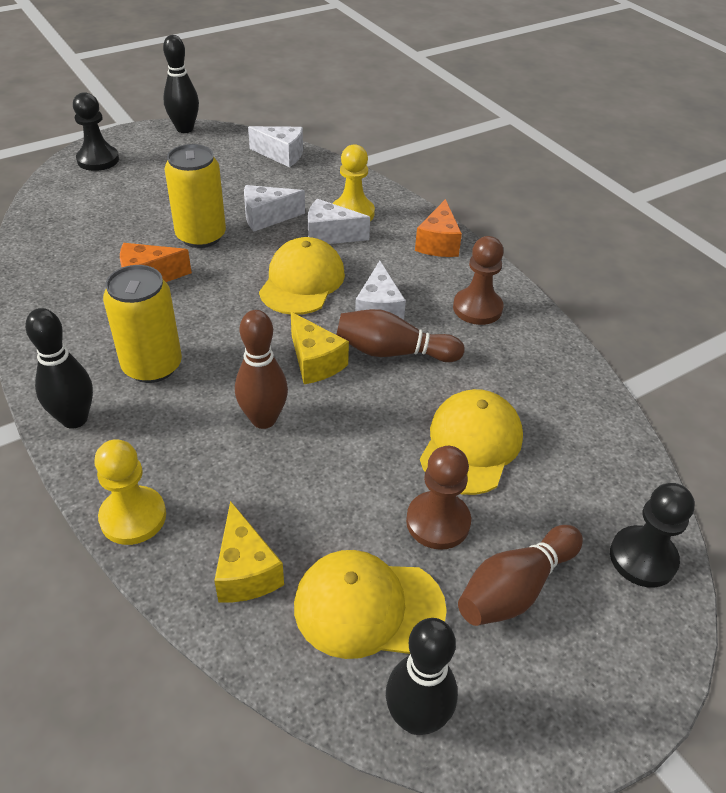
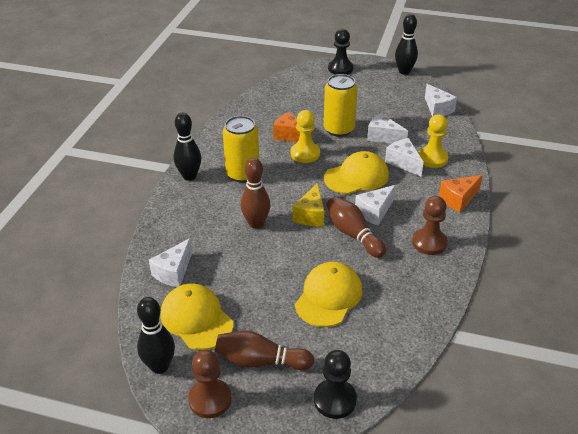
camera: 50 degrees right, 5 degrees down
yellow pawn [94,439,166,545] -> yellow pawn moved to [290,110,320,163]
yellow cheese [214,501,284,603] -> white cheese [149,238,192,287]
brown pawn [406,446,471,550] -> brown pawn moved to [188,350,232,418]
yellow cap [420,389,523,495] -> yellow cap turned 45 degrees counterclockwise [295,262,362,327]

